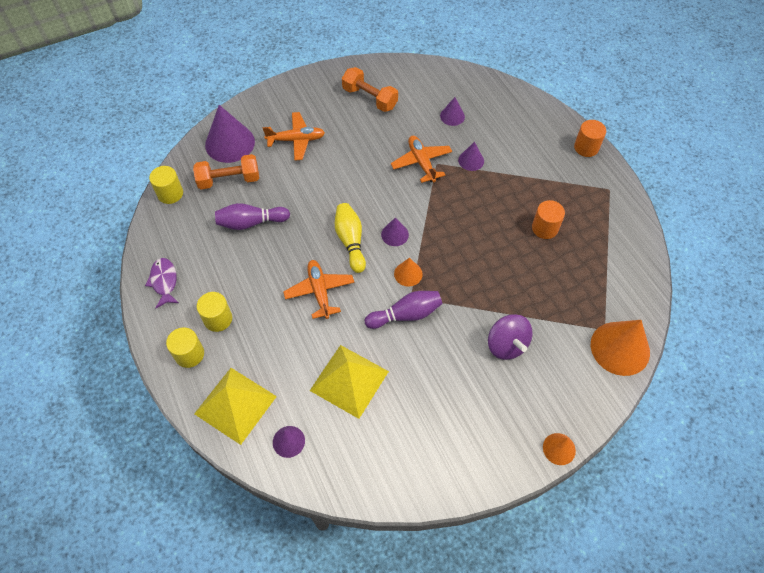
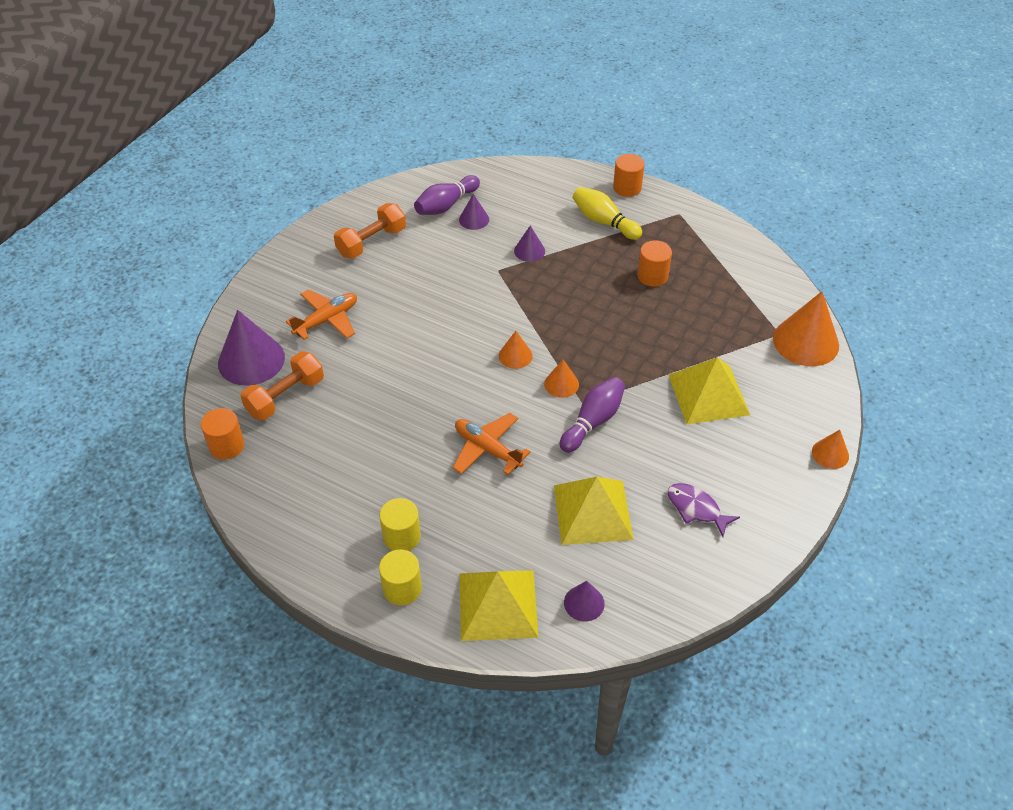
camera: 35 degrees left, 10 degrees down
purple fish [145,258,179,308] -> purple fish moved to [668,483,740,537]
yellow cylinder [149,166,183,204] -> orange cylinder [201,408,245,460]
purple bowling pin [215,203,290,230] -> purple bowling pin moved to [414,175,480,215]
yellow bowling pin [335,203,366,273] -> yellow bowling pin moved to [573,187,642,240]
orange dumbbell [342,67,398,112] -> orange dumbbell turned 45 degrees counterclockwise [334,203,406,258]
purple cone [381,217,409,246] -> orange cone [499,331,533,369]
orange plane [391,136,452,183] -> none
purple spinning top [488,314,533,360] -> yellow pyramid [669,357,750,424]

